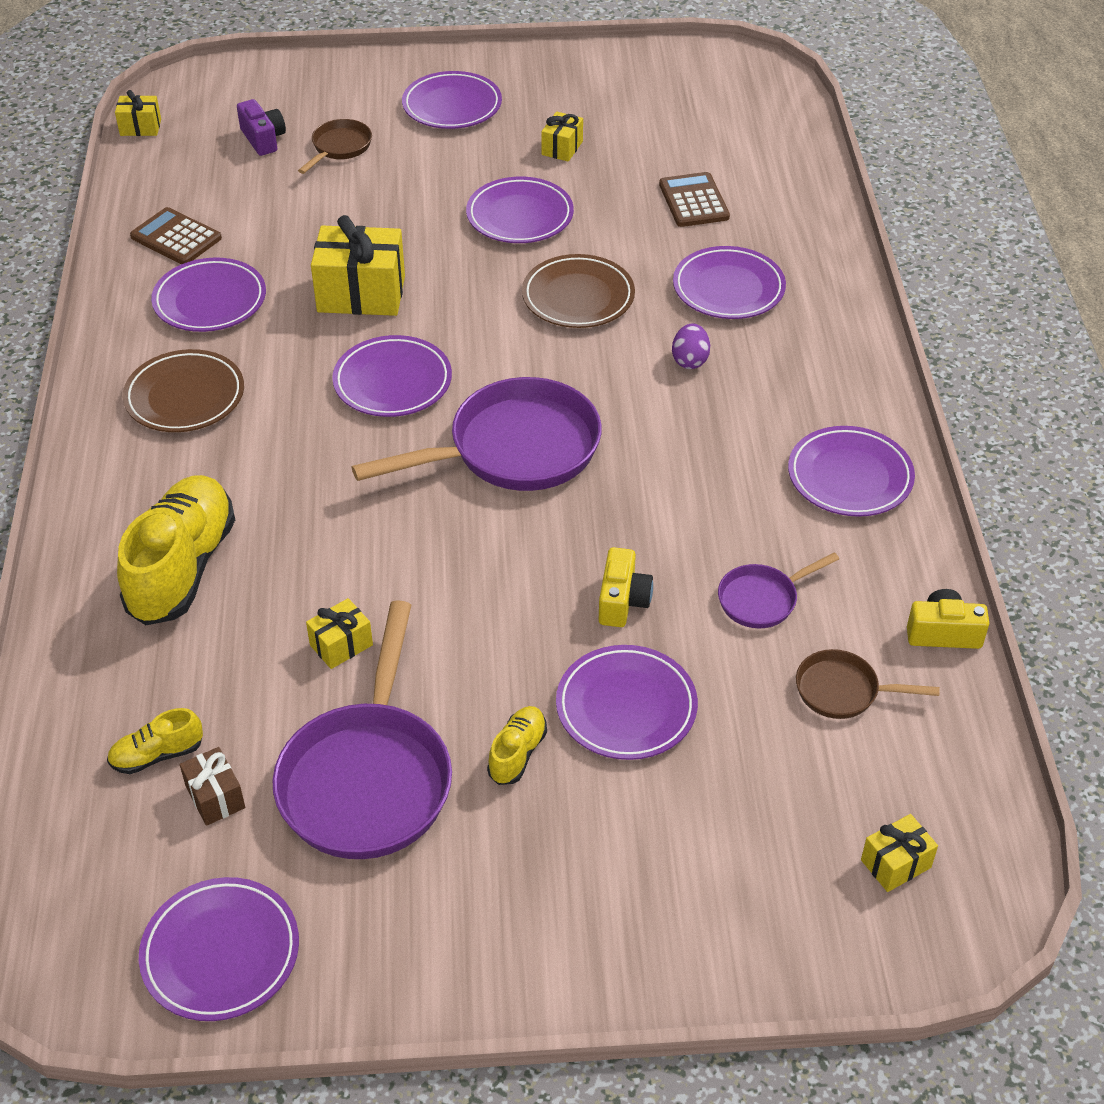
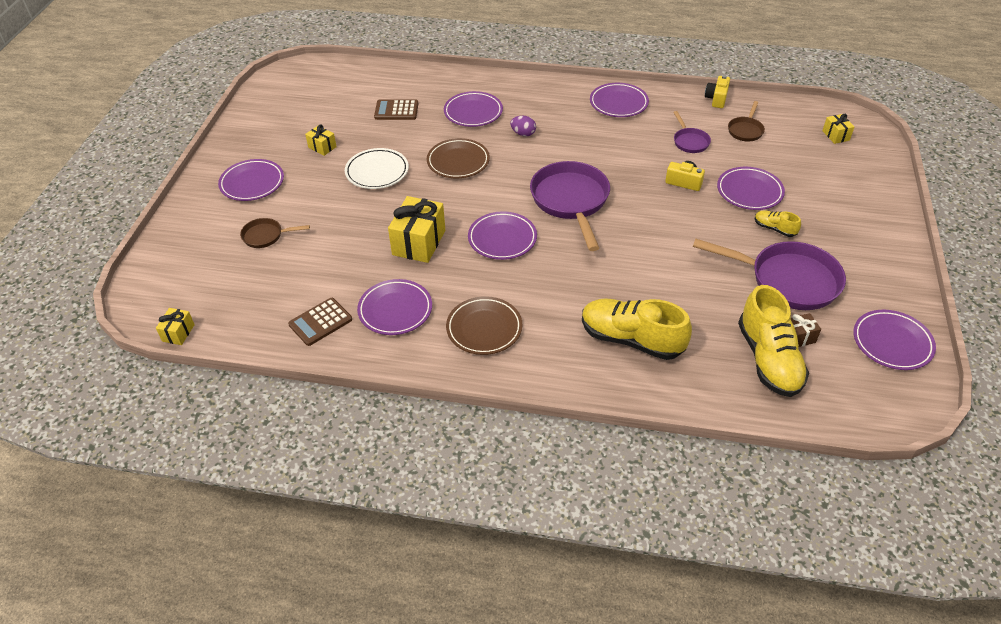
camera: 75 degrees left, 0 degrees up
yellow shoe [107,708,203,774] -> yellow shoe [738,285,809,397], size x2.13
purple camera [237,99,286,156] -> none
brown pan [298,119,372,174] -> brown pan turned 45 degrees counterclockwise [240,218,310,248]
yellow gift [306,598,373,669] -> none
purple plate [466,177,574,243] -> white plate [345,148,409,189]

